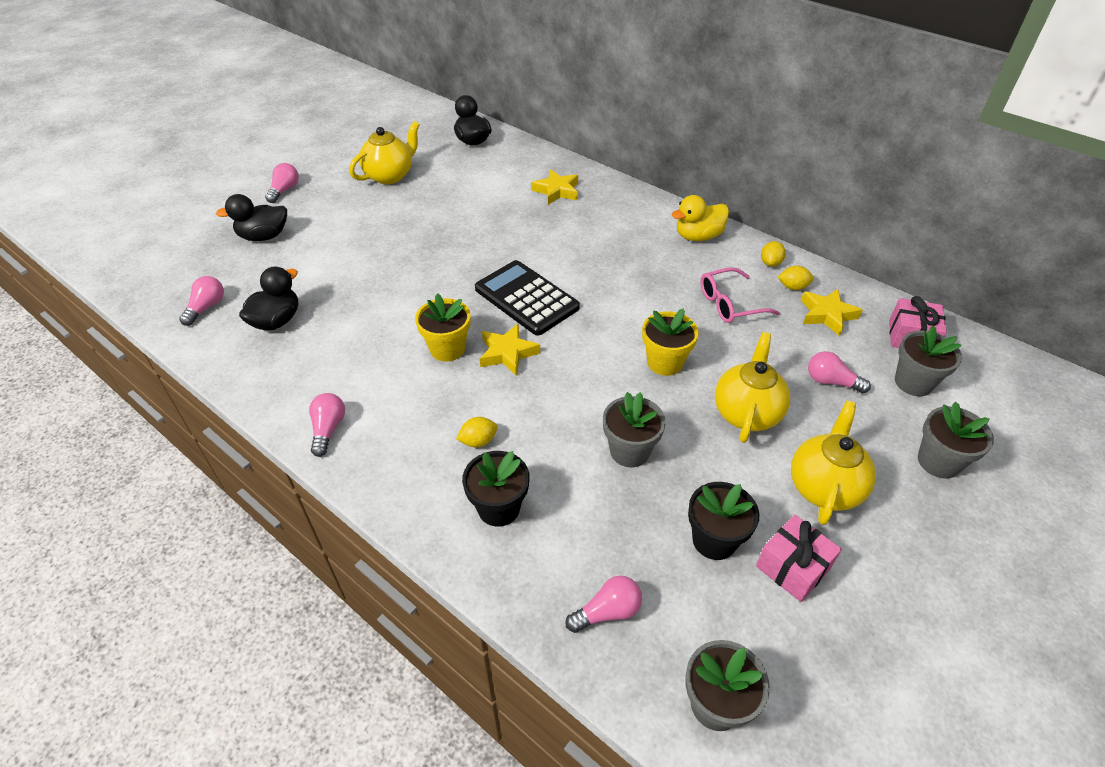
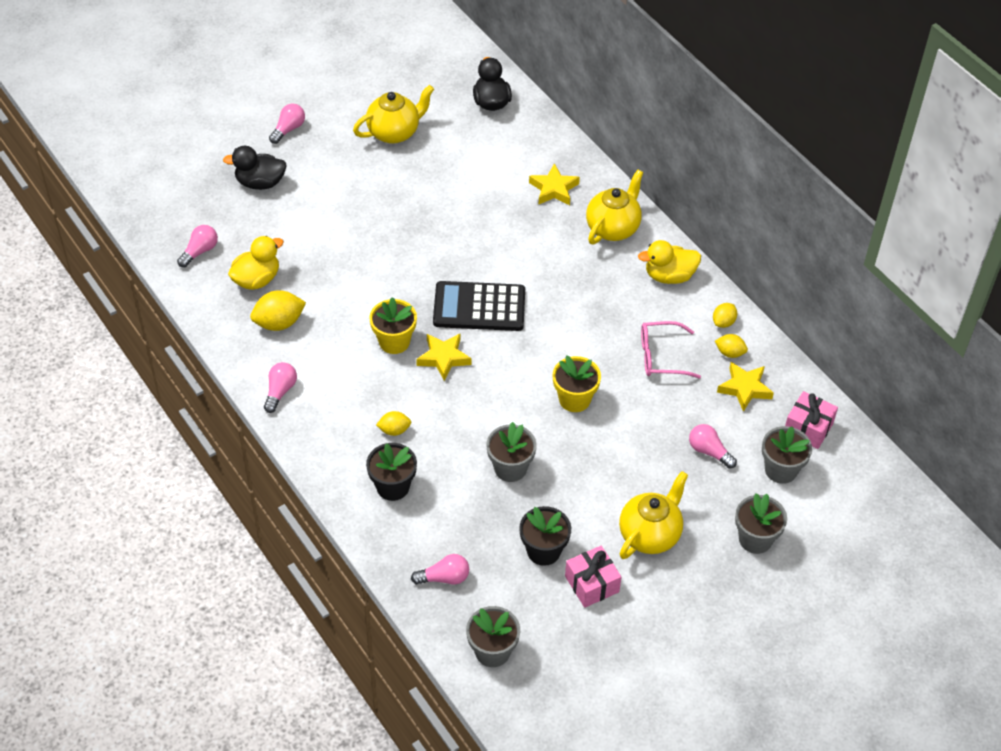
camera: 15 degrees right, 5 degrees up
black duck [239,266,298,330] -> yellow duck [228,236,284,290]
black calculator [475,260,580,336] -> black calculator turned 60 degrees counterclockwise [433,281,525,331]
yellow teapot [715,332,790,443] -> yellow teapot moved to [586,170,643,245]
none -> yellow lemon [250,290,306,331]

